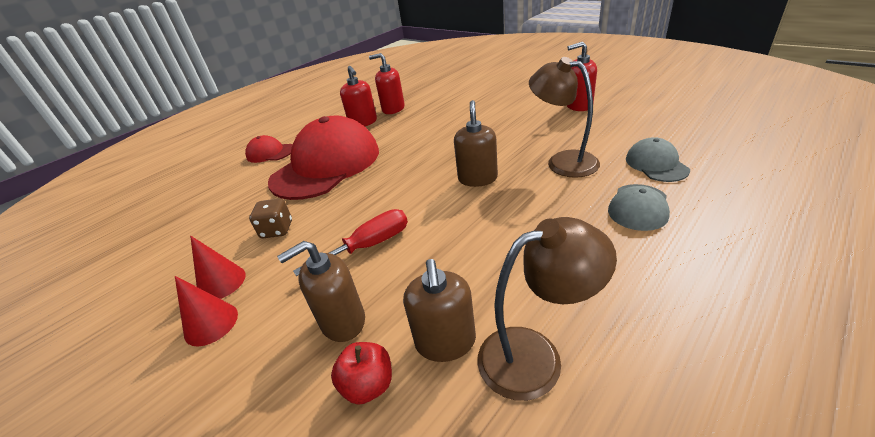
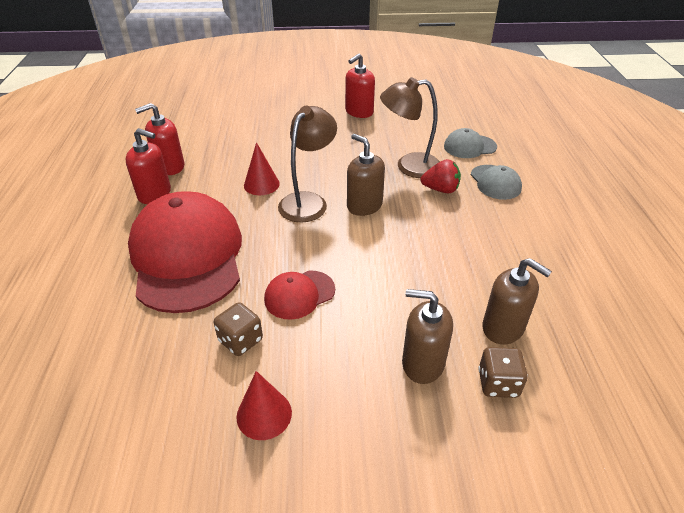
camera: 50 degrees left, 5 degrees up
red cone [175,276,238,347] -> red cone moved to [244,142,280,195]
red cap [245,135,292,163] -> red cap moved to [264,271,335,320]
brown soap dispenser [277,241,365,342] -> brown soap dispenser turned 90 degrees clockwise [402,289,453,384]
red screwdriver [293,209,408,276] -> none
red apple [331,342,392,405] -> brown dice [478,347,528,398]
brown lamp [478,217,617,401] -> brown lamp moved to [278,106,337,222]
grey cap [626,137,690,182] -> grey cap turned 45 degrees counterclockwise [444,128,497,158]
none -> red strawberry [420,159,461,194]

